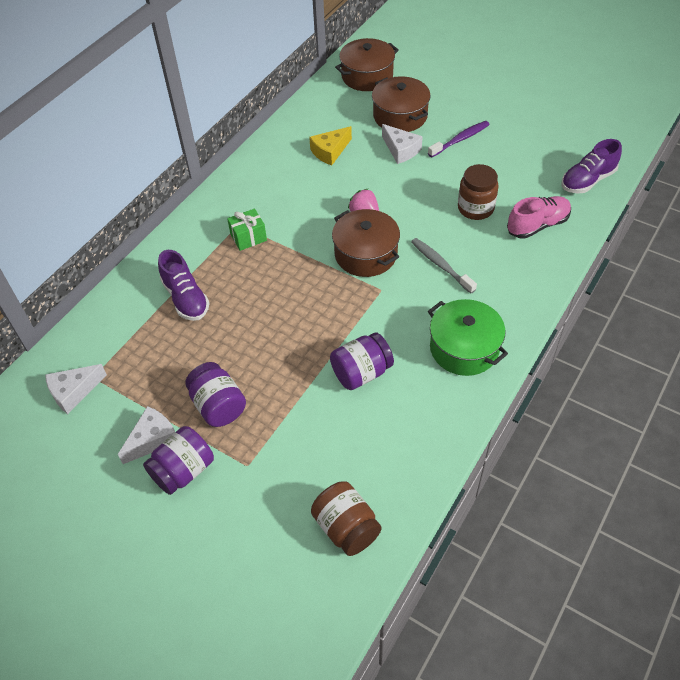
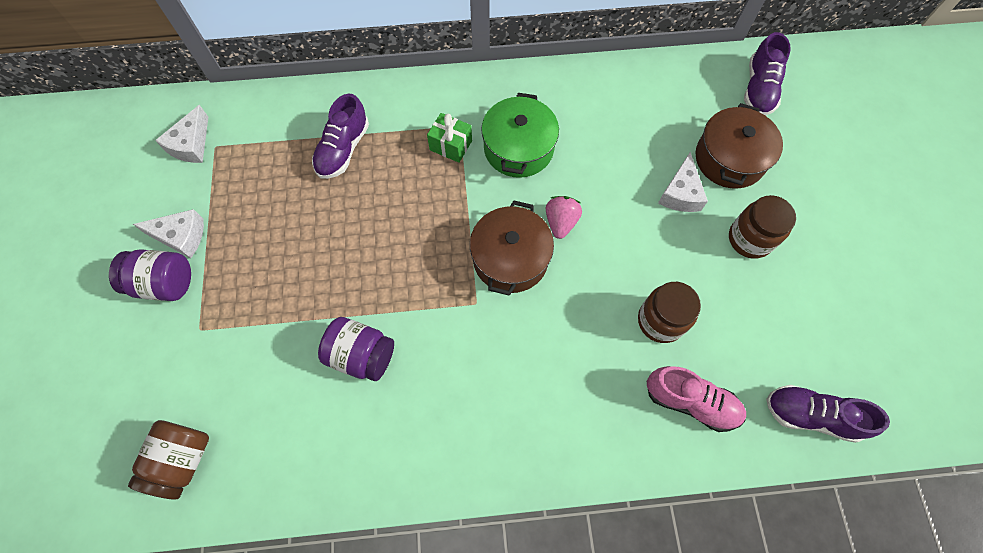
camera: 50 degrees right, 15 degrees up
white cheese [45,364,107,414] -> white cheese turned 90 degrees counterclockwise [155,105,208,163]
purple jar [185,362,246,427] -> none
yellow cheese [309,126,352,166] -> none
brown pot [335,38,399,91] -> purple shoe [744,32,791,116]
grey toothbrush [411,238,477,293] -> none
purple toothbrush [428,121,490,157] -> brown jar [729,195,796,259]
green pot [428,299,508,376] -> green pot moved to [481,93,559,178]

